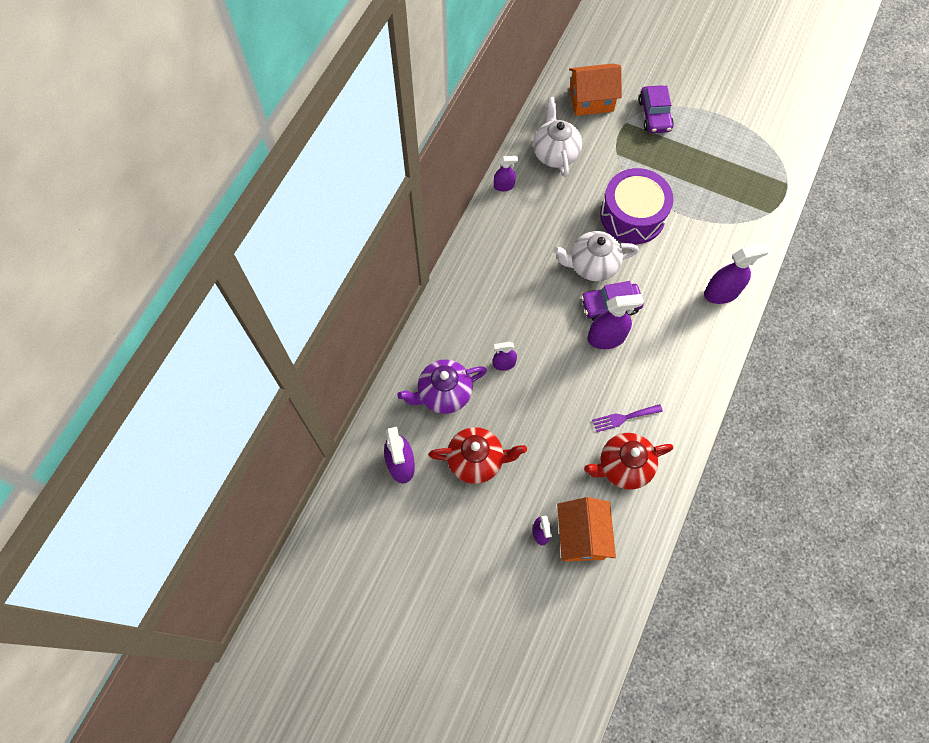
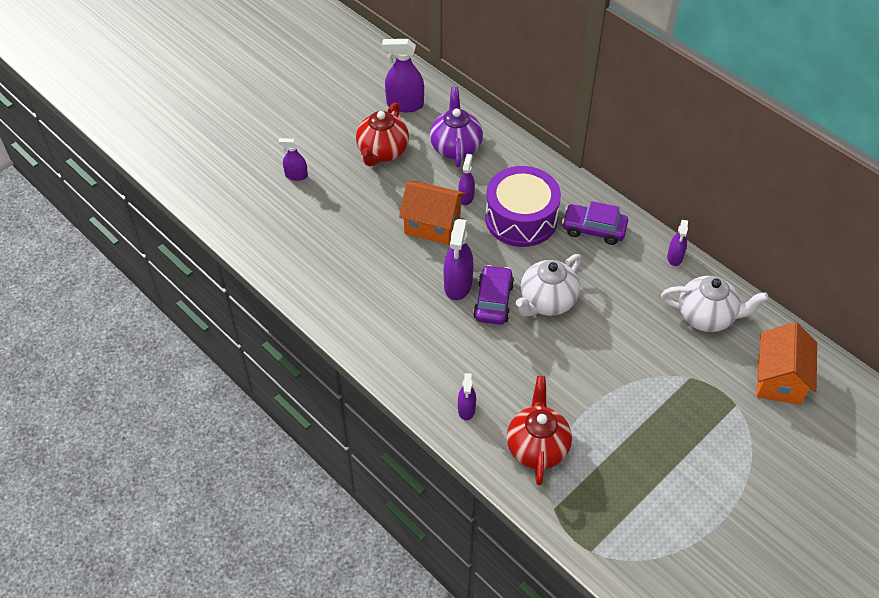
camera: 110 degrees right, 15 degrees down
white teapot [553,231,639,281] -> white teapot turned 150 degrees counterclockwise [516,254,582,316]
orange house [557,497,616,561] -> orange house moved to [399,181,465,245]
red teapot [584,433,673,490] -> red teapot moved to [507,376,572,485]
purple fork [592,404,663,432] -> none
purple drum [600,168,674,244] -> purple drum moved to [485,166,561,247]
purple car [639,85,674,133] -> purple car moved to [562,201,628,245]
purple spray bottle [704,243,769,304] -> purple spray bottle [458,373,476,420], size x0.58

